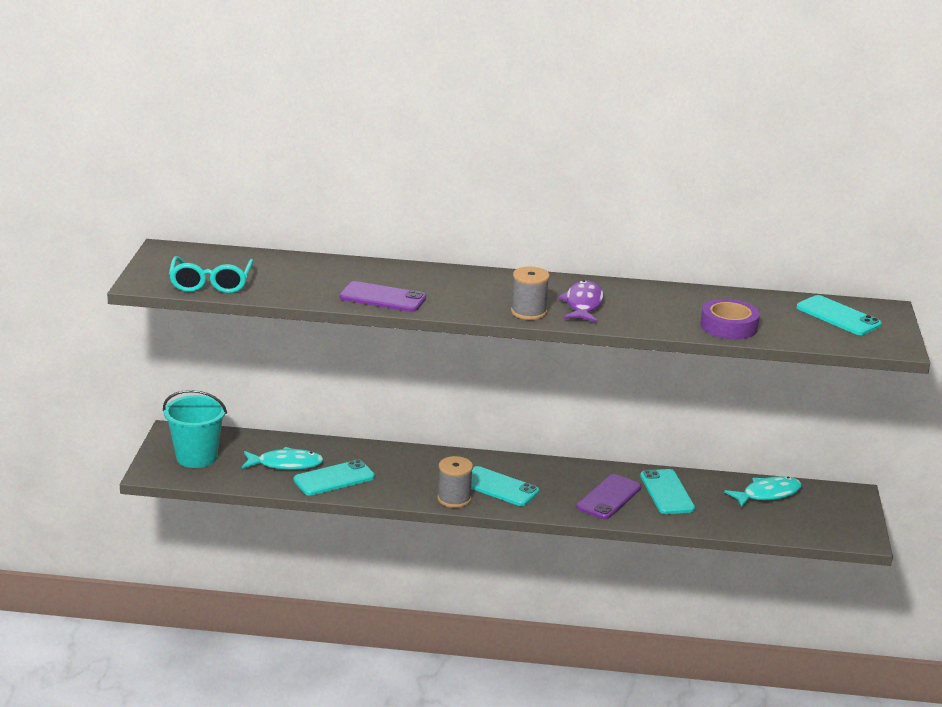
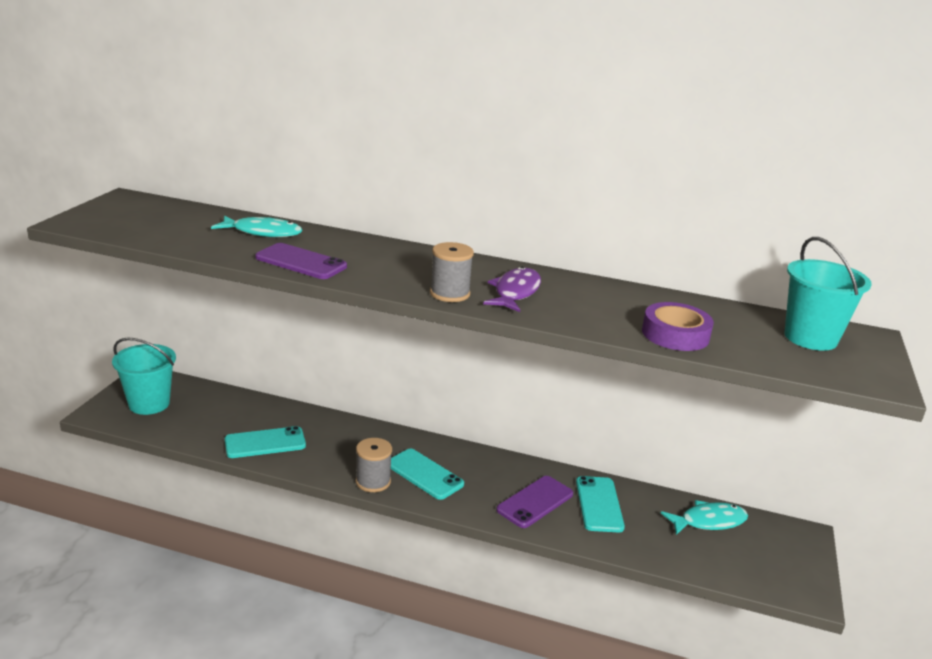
camera: 10 degrees right, 0 degrees up
turquoise glasses [169,256,254,293] -> none
turquoise fish [242,447,324,470] -> turquoise fish moved to [211,215,302,237]
turquoise phone [796,295,882,335] -> turquoise bucket [784,237,872,351]

